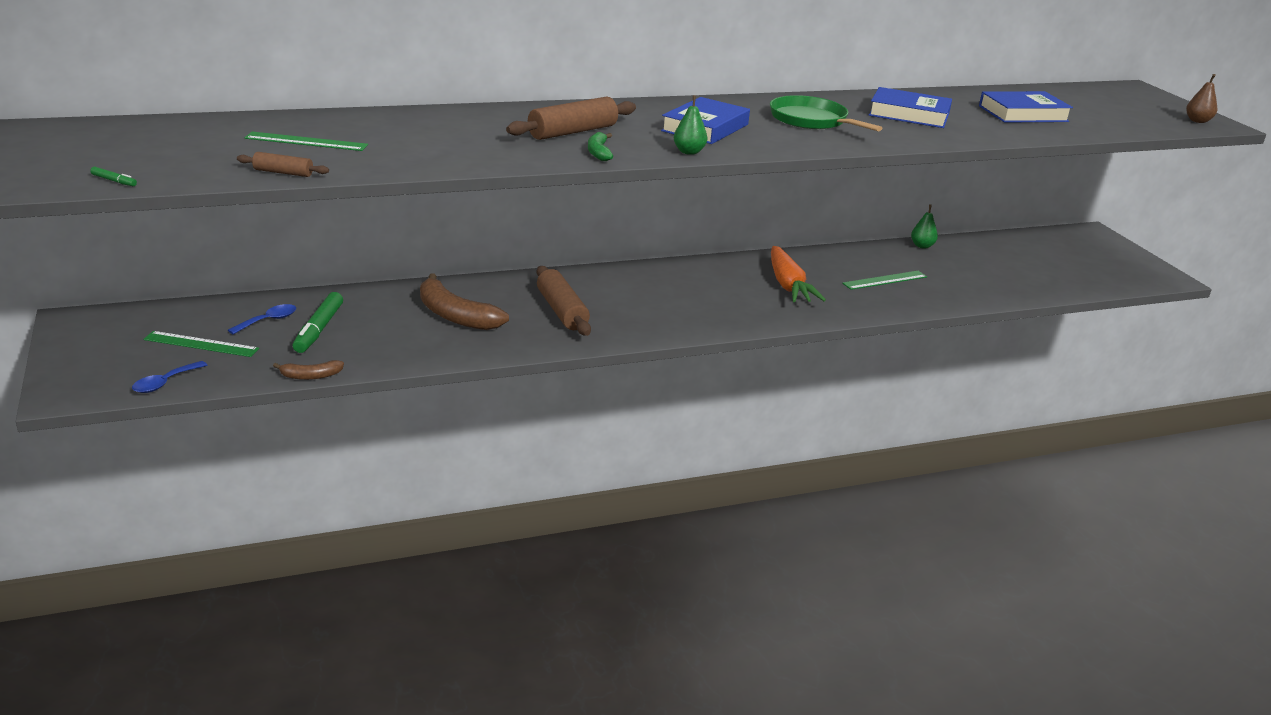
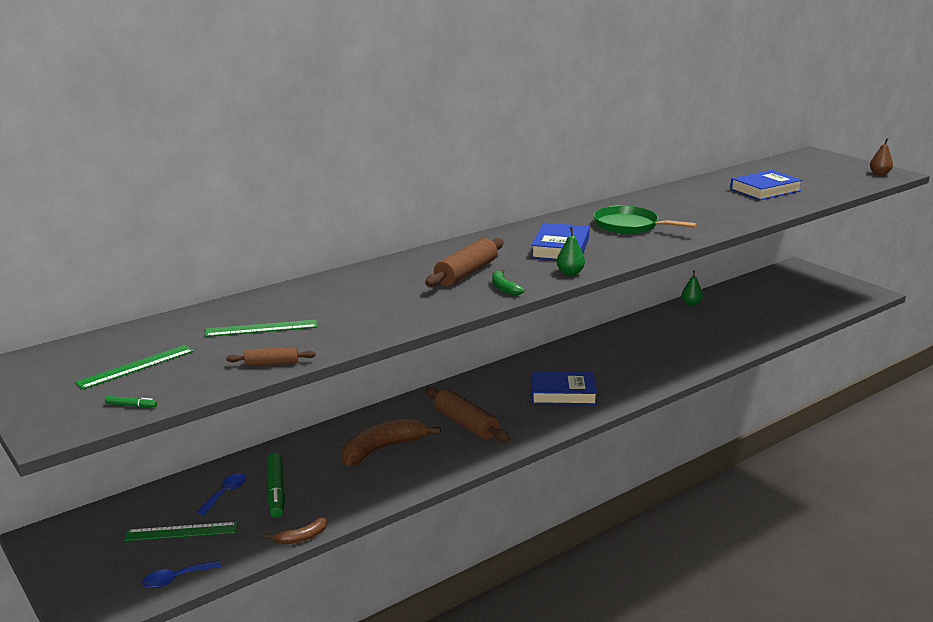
camera: 15 degrees left, 5 degrees down
blue spoon [132,361,207,393] -> blue spoon turned 45 degrees clockwise [142,560,221,588]
brown banana [420,273,509,330] -> brown banana turned 120 degrees clockwise [341,418,441,466]
orange carrot [771,246,826,302] -> none
green ruler [842,271,927,290] -> green ruler moved to [75,345,194,389]
blue book [869,87,952,128] -> blue book moved to [531,371,597,405]

